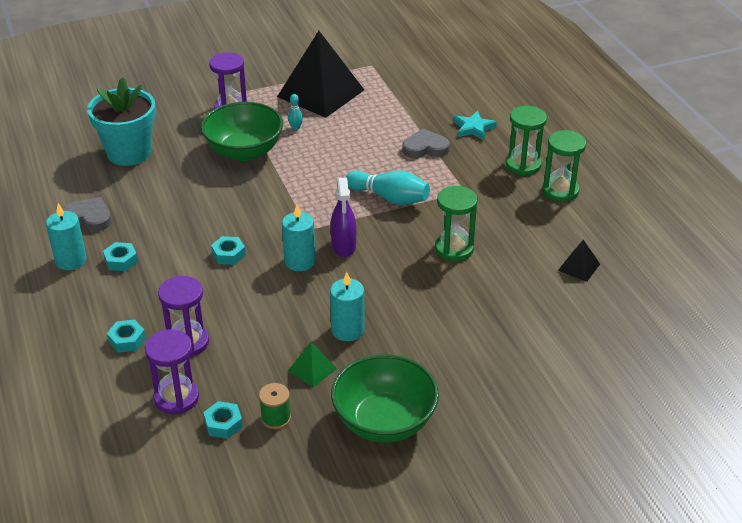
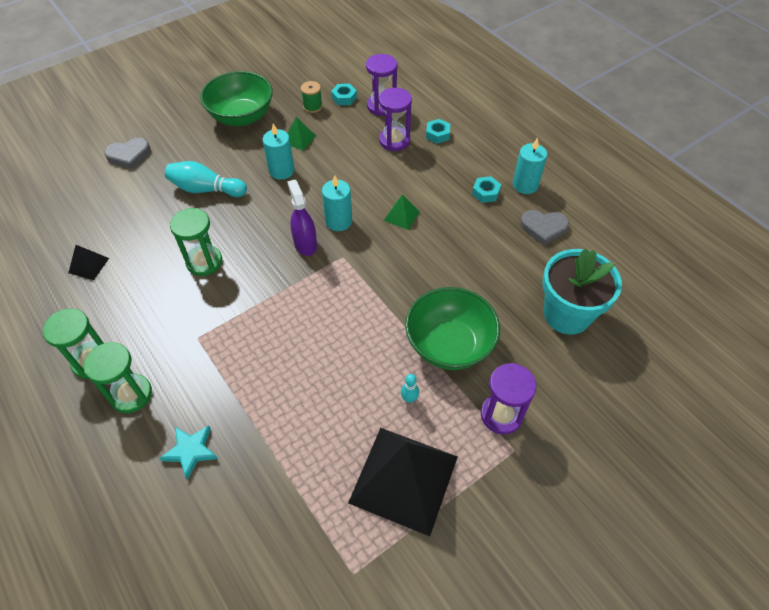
camera: 165 degrees right, 15 degrees up
turquoise nut [211,236,246,265] -> green pyramid [384,194,420,230]
turquoise bowling pin [346,170,430,205] -> turquoise bowling pin moved to [165,161,247,197]
grey heart [402,129,450,158] -> grey heart moved to [104,138,151,169]

